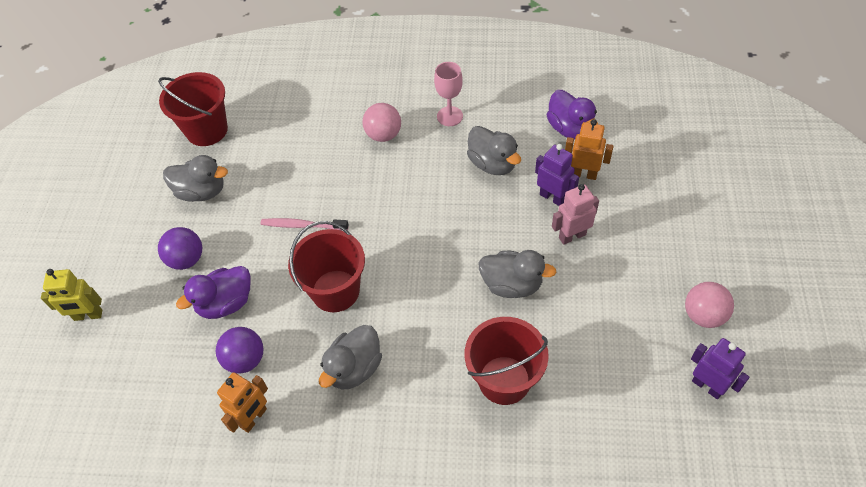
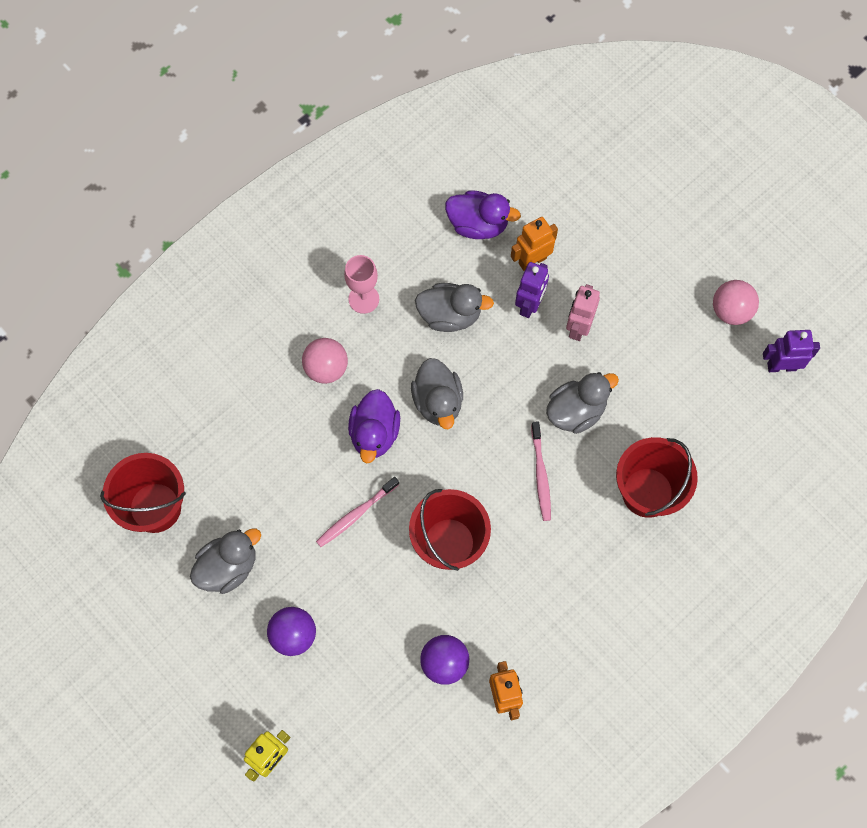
camera: 50 degrees left, 15 degrees up
purple duck [176,266,251,319] -> purple duck moved to [348,389,400,463]
grey duck [319,325,382,389] -> grey duck moved to [411,358,463,430]
purple robot [535,144,579,206] -> purple robot turned 120 degrees clockwise [515,262,549,318]
none -> pink toothbrush [531,421,551,521]

